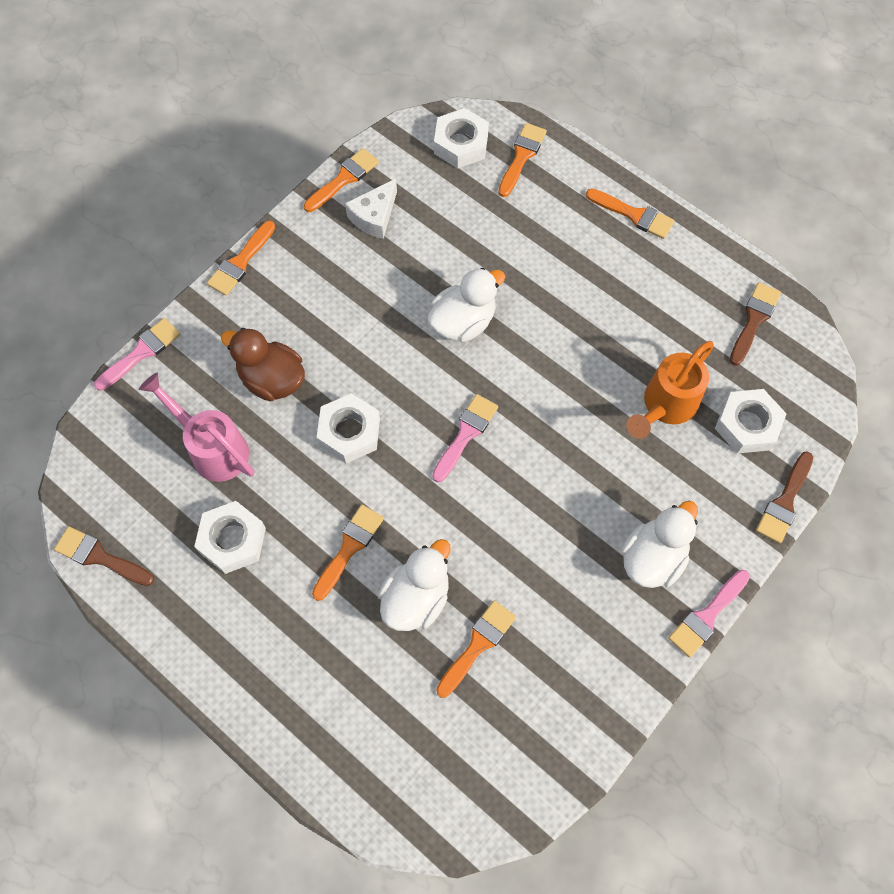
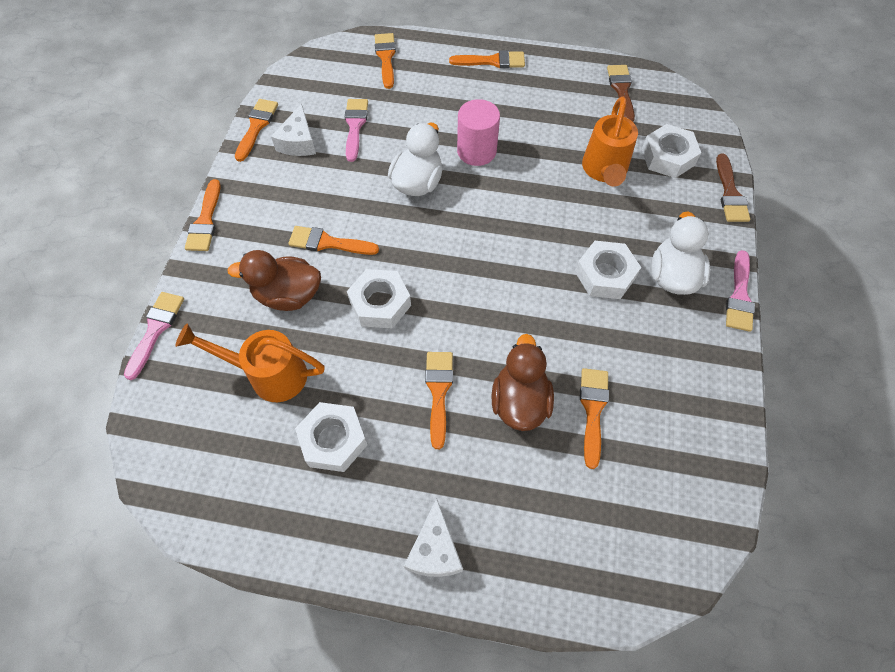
camera: 30 degrees left, 5 degrees down
brown brush [54,526,154,586] -> none
pink watering can [139,373,254,482] -> orange watering can [176,323,325,402]
white duck [378,539,451,631] -> brown duck [492,334,554,431]
pink brush [432,394,498,482] -> pink brush moved to [345,99,368,162]
white nut [434,108,489,169] -> white nut moved to [575,241,641,299]
none -> orange brush [288,226,379,255]
none -> white cheese [404,498,463,577]
none -> pink cylinder [457,99,500,166]

